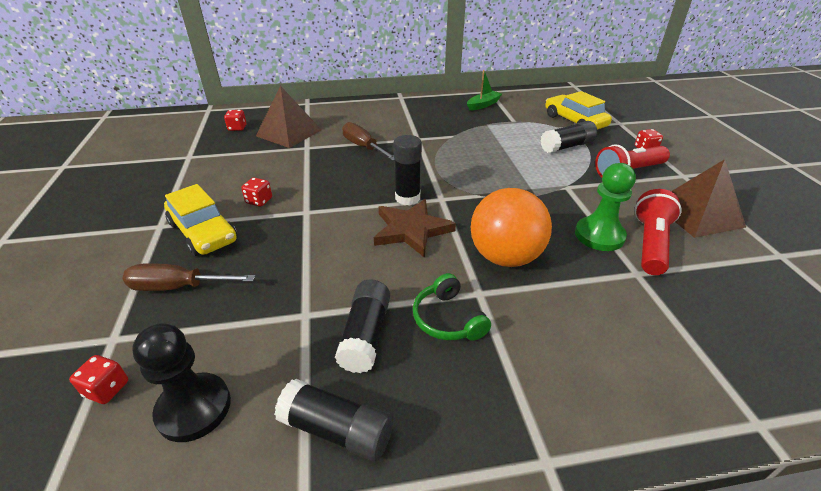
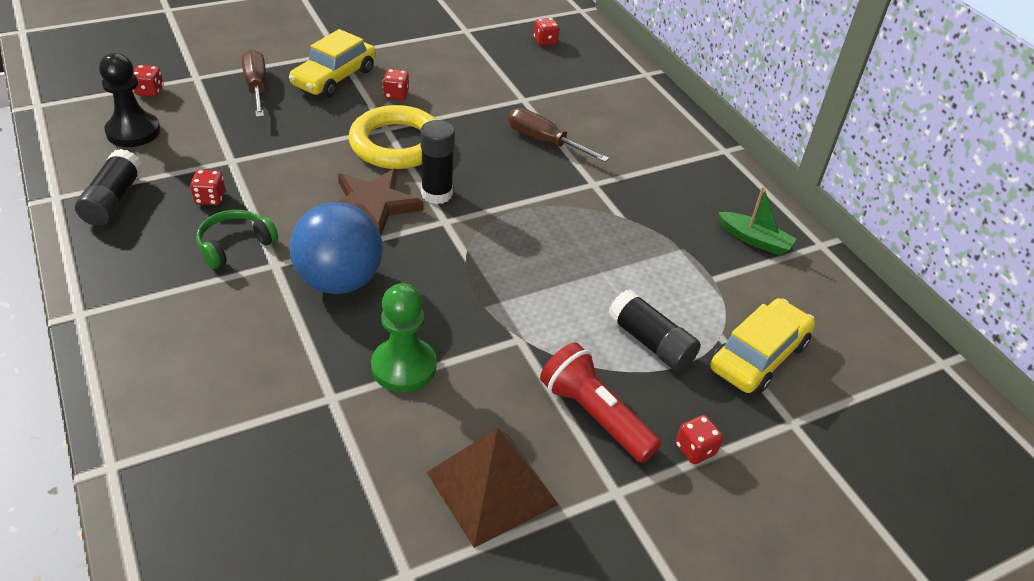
camera: 70 degrees right, 5 degrees up
brown pyramid [256,86,321,148] -> none
black glue stick [335,279,390,373] -> red dice [190,170,225,205]
brown screwdriver [342,122,395,161] -> brown screwdriver turned 90 degrees counterclockwise [508,108,609,162]
orange ball [471,188,552,267] -> blue ball [289,202,383,294]
red flashlight [635,189,682,275] -> none
none -> yellow ring [348,105,436,169]

